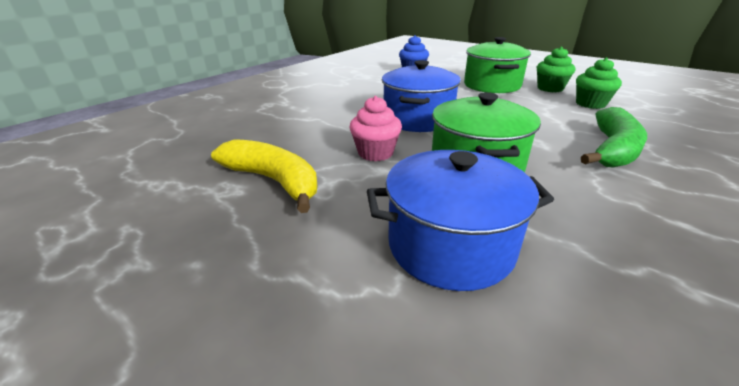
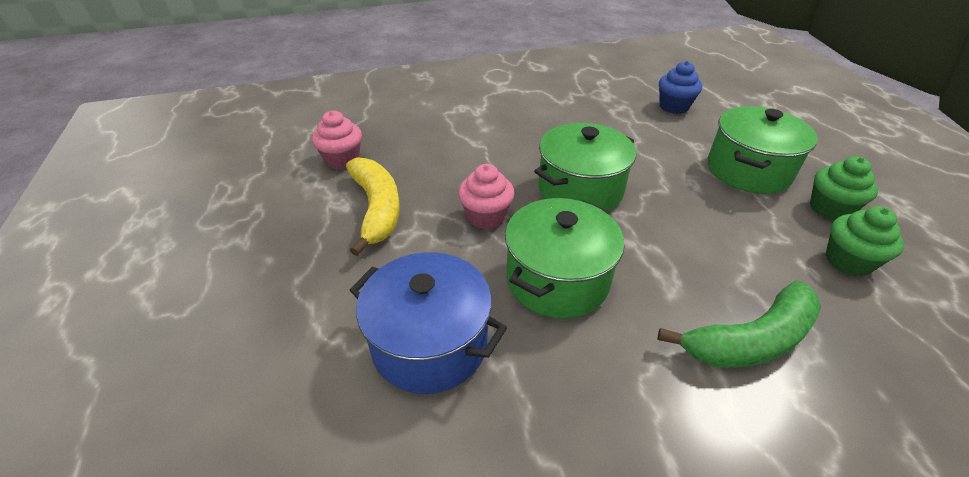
camera: 35 degrees right, 10 degrees up
blue pot [382,60,461,132] -> green pot [534,123,636,211]
none -> pink cupcake [312,110,362,169]

